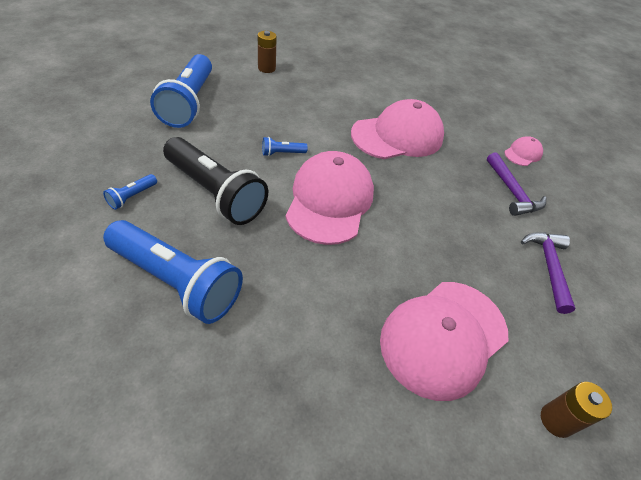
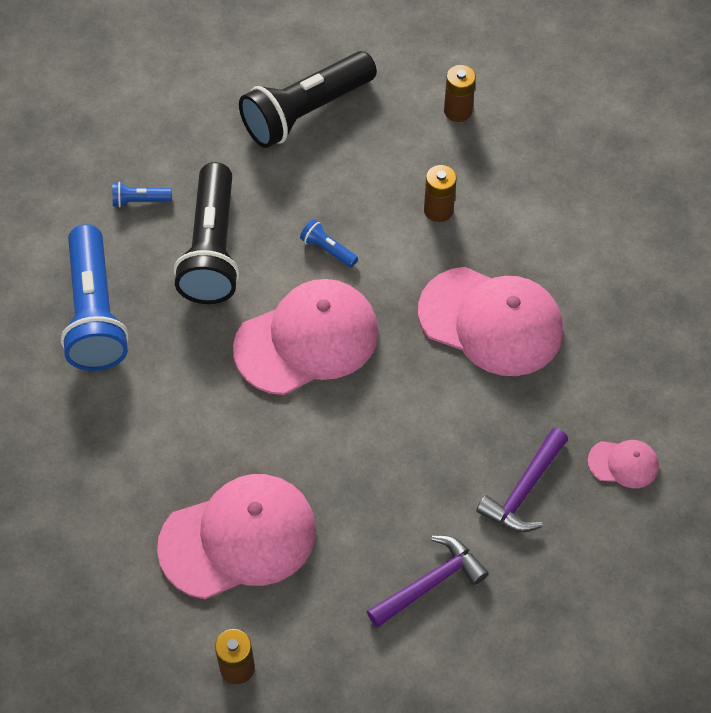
camera: 55 degrees right, 10 degrees up
blue flashlight [150,54,212,128] -> black flashlight [239,51,377,148]
pink cap [380,282,508,401] -> pink cap turned 150 degrees clockwise [157,474,316,599]
none -> brown battery [424,165,457,222]

